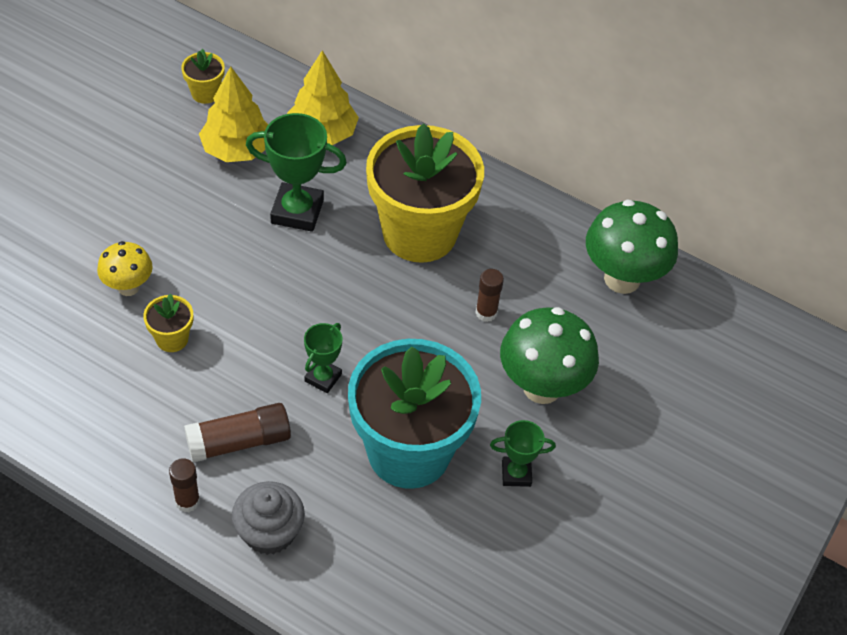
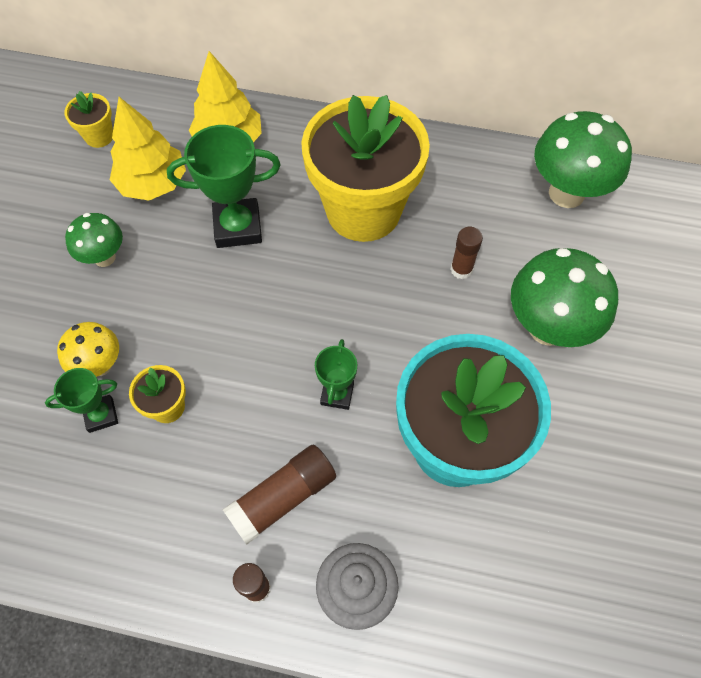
camera: 15 degrees left, 10 degrees up
green trophy [490,420,556,487] -> green trophy moved to [45,368,118,433]
none -> green mushroom [65,213,123,267]

